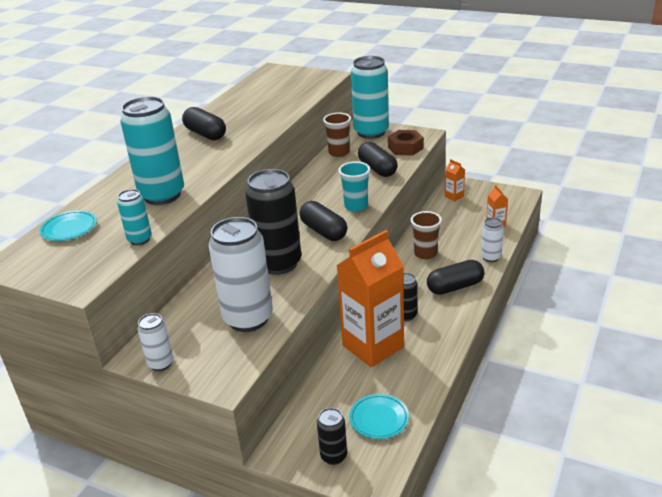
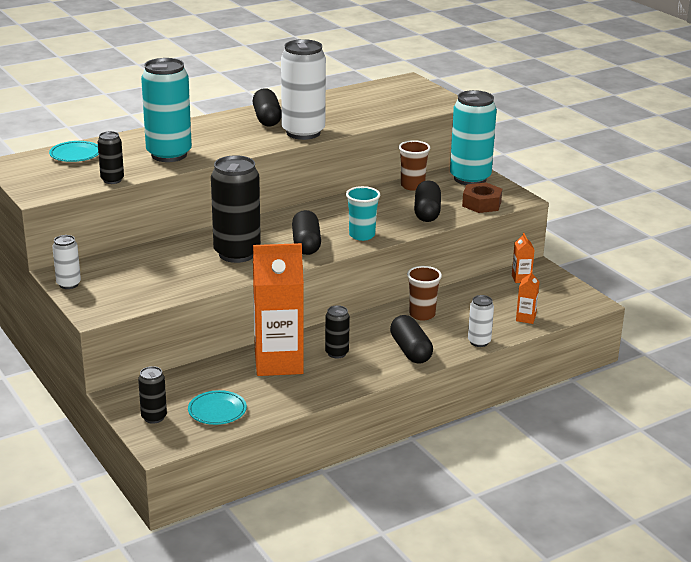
camera: 30 degrees right, 5 degrees down
turquoise can [117,189,152,245] -> black can [98,131,124,184]
white can [209,217,273,332] -> white can moved to [281,39,326,140]
black capsule [427,260,485,295] -> black capsule turned 60 degrees clockwise [390,315,433,364]

